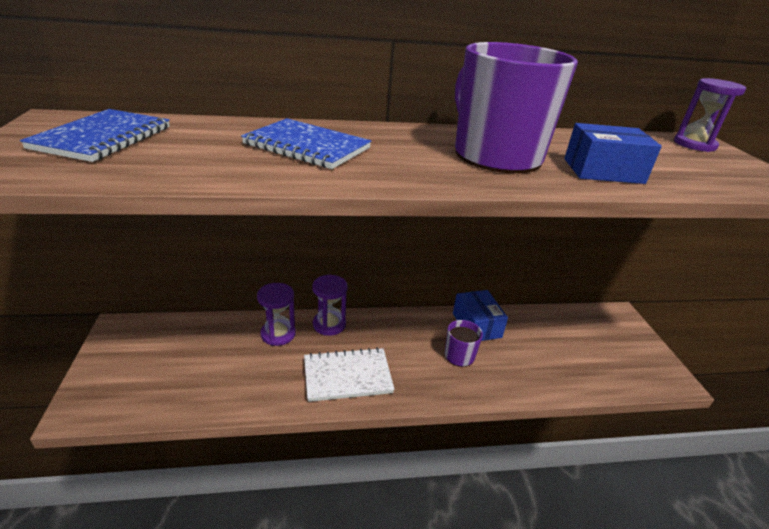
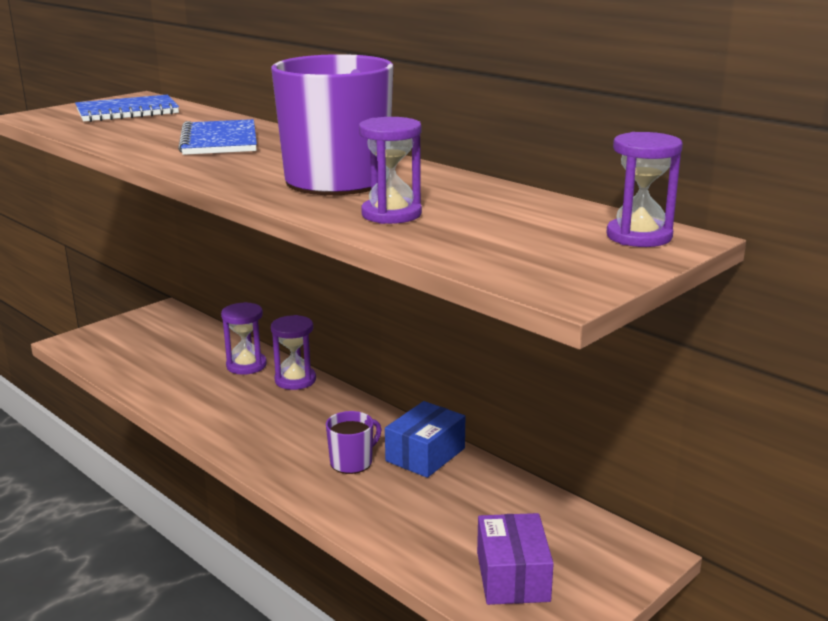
camera: 55 degrees right, 10 degrees down
white notebook [304,347,395,402] -> none
blue box [564,123,662,184] -> purple hourglass [359,117,422,224]
none -> purple box [477,513,554,605]

